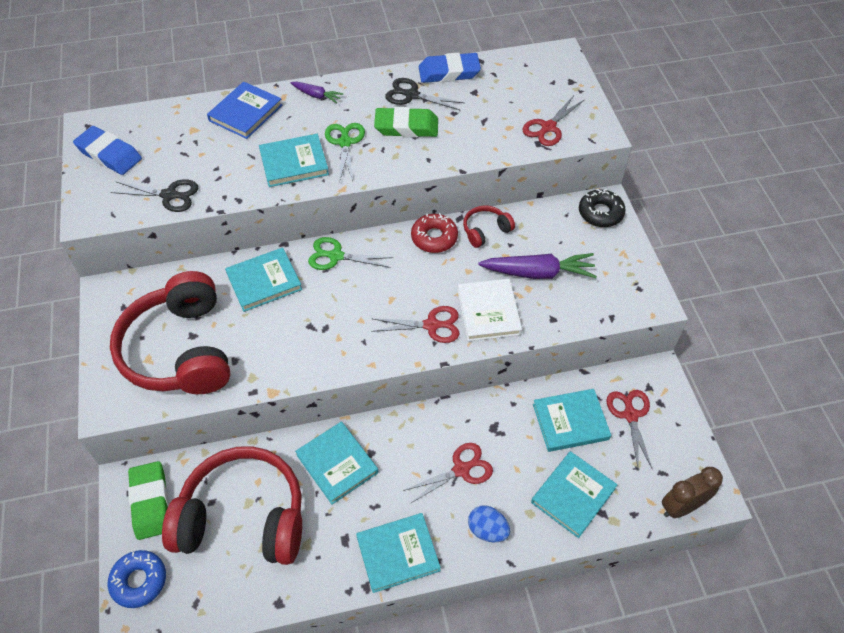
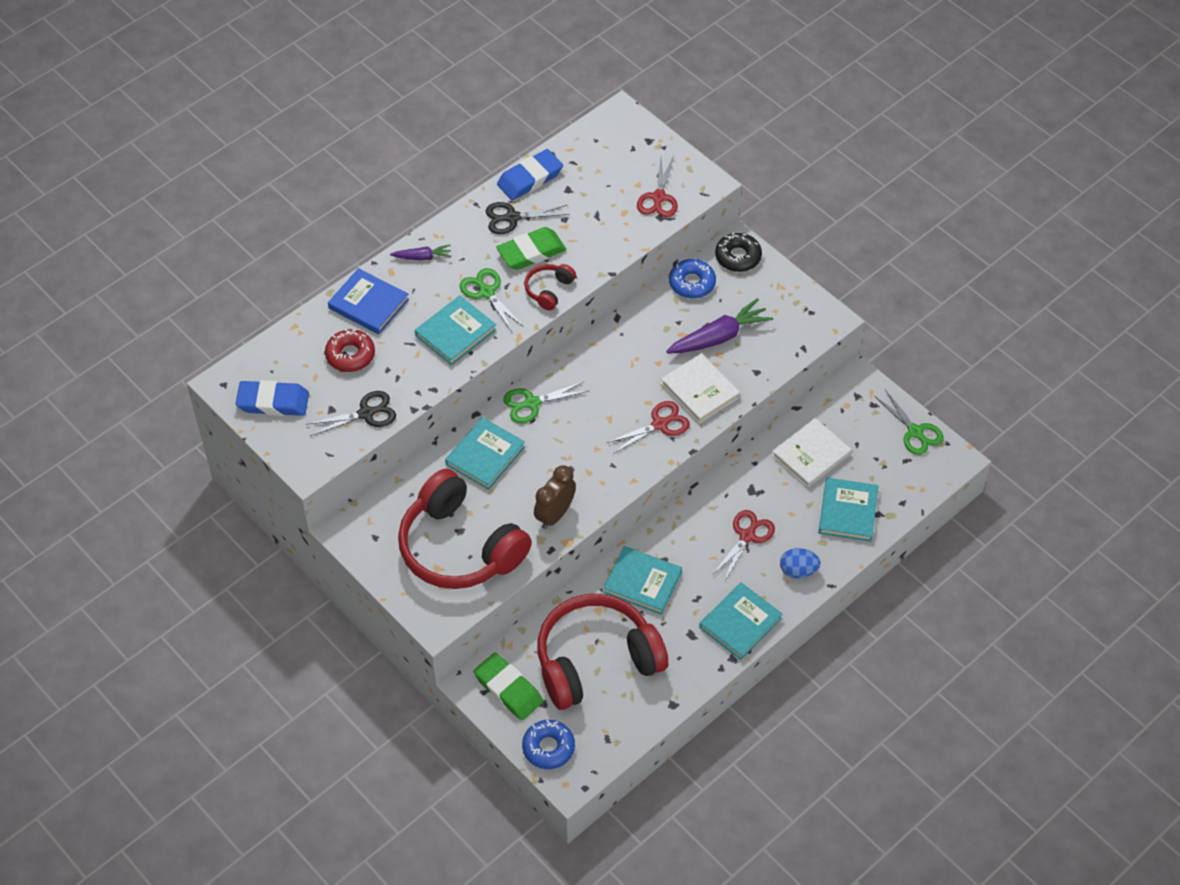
camera: 30 degrees left, 0 degrees up
blue book [207,82,282,139] -> blue book turned 60 degrees counterclockwise [328,268,409,334]
red donut [411,213,458,253] -> red donut moved to [325,329,375,372]
red headphones [463,205,515,248] -> red headphones moved to [524,264,576,310]
turquoise book [533,389,611,452] -> white book [772,418,851,488]
red scissors [606,390,653,470] -> none
brown clock [662,467,723,518] -> brown clock moved to [534,465,576,529]
none -> blue donut [669,259,716,298]
none -> green scissors [875,390,944,455]

